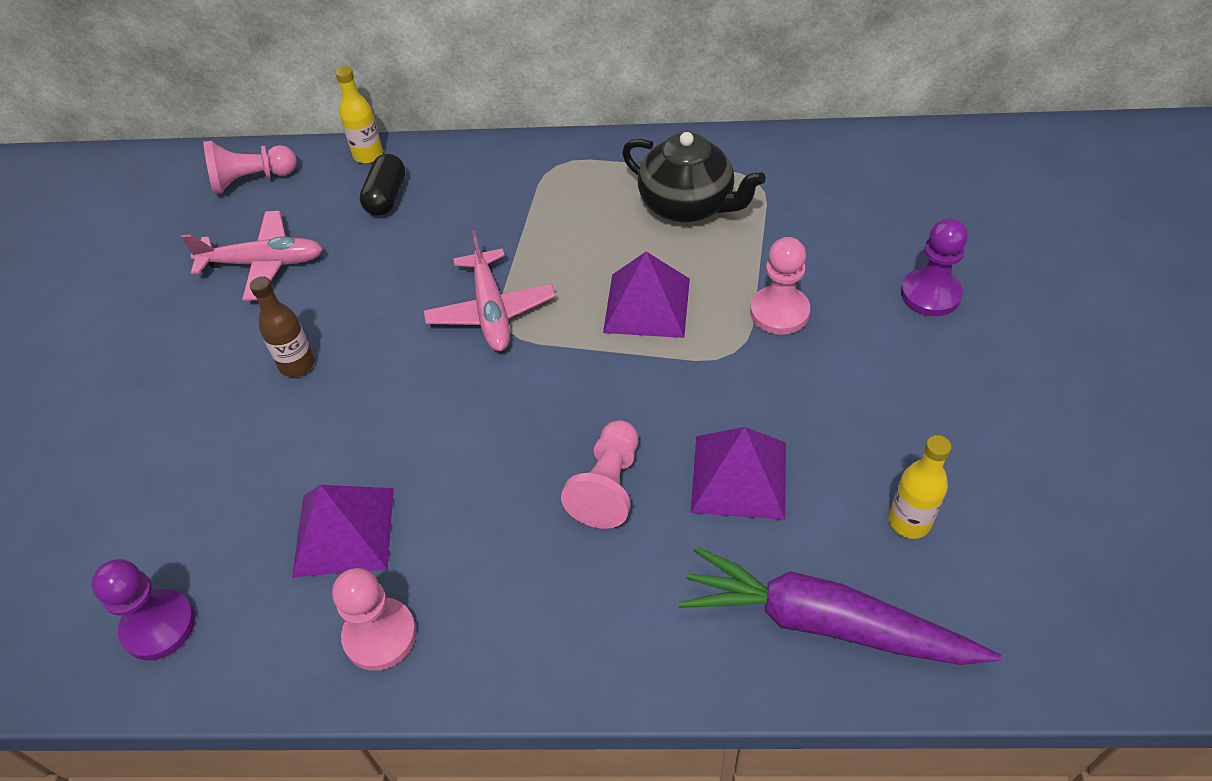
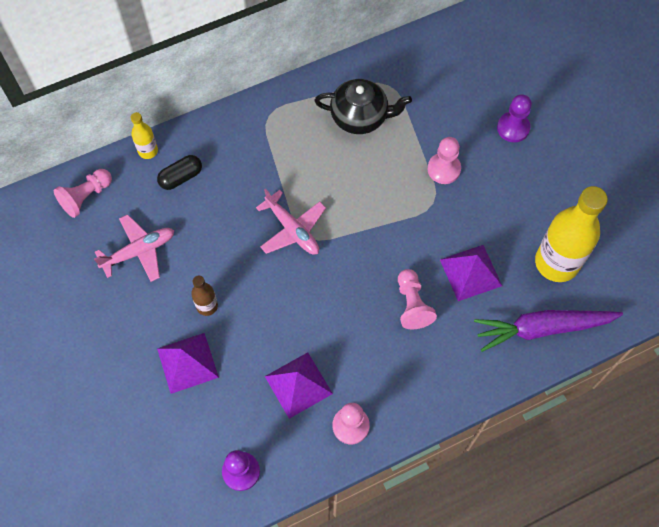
camera: 30 degrees left, 15 degrees up
black capsule [360,154,405,216] -> black capsule turned 75 degrees clockwise [157,155,202,190]
purple pyramid [603,252,690,338] -> purple pyramid moved to [157,333,219,394]
yellow bottle [888,435,951,539] -> yellow bottle [535,186,608,282], size x2.13

